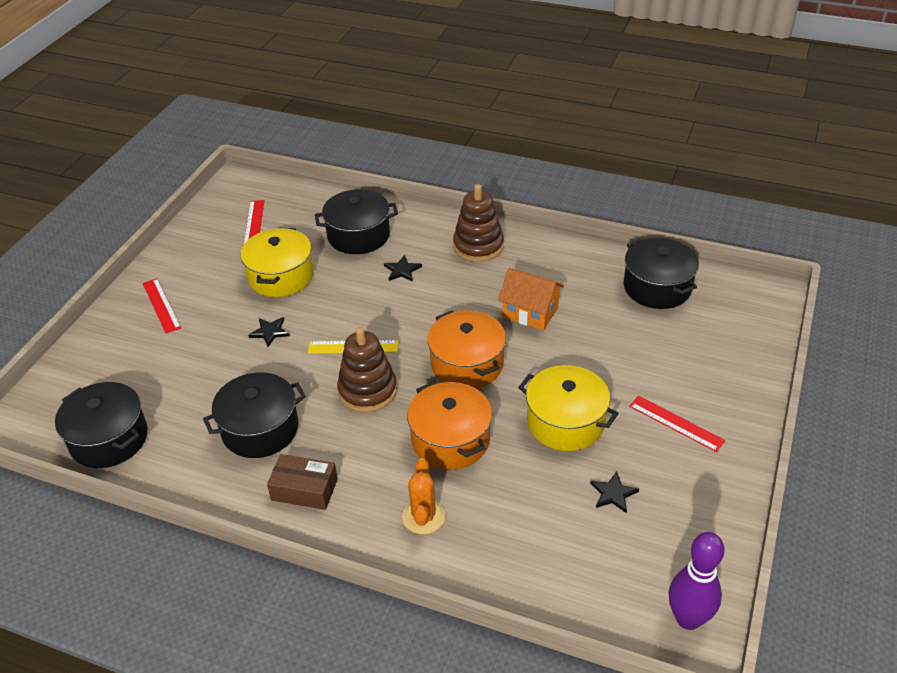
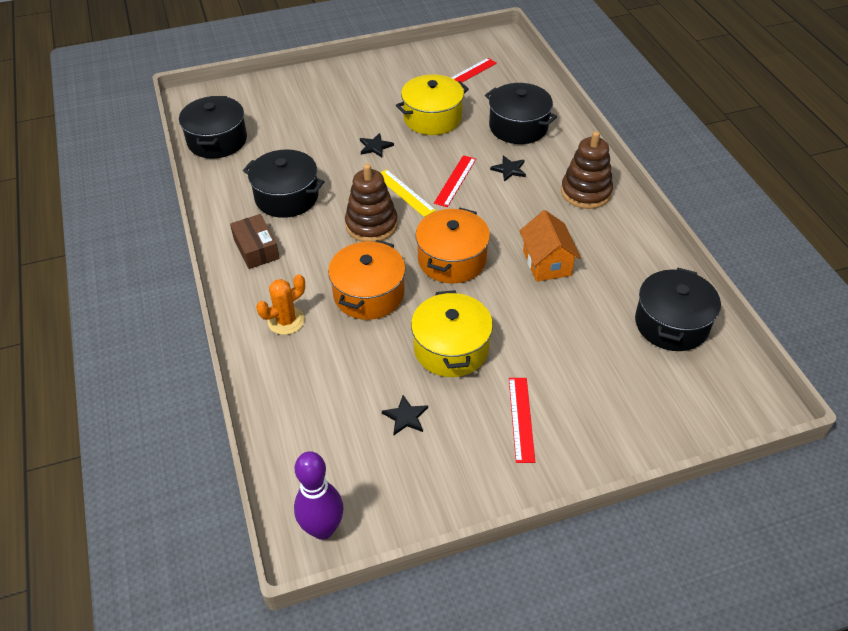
camera: 50 degrees right, 5 degrees up
red ruler [143,278,181,333] -> red ruler moved to [434,155,476,207]

